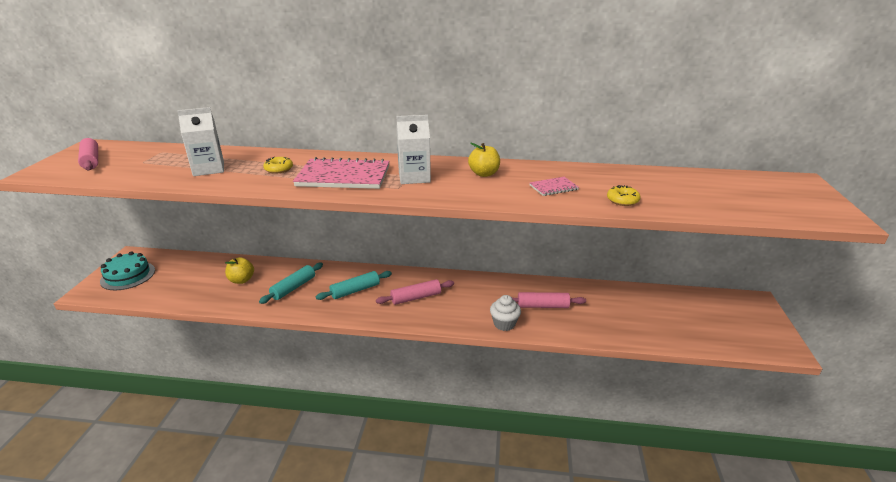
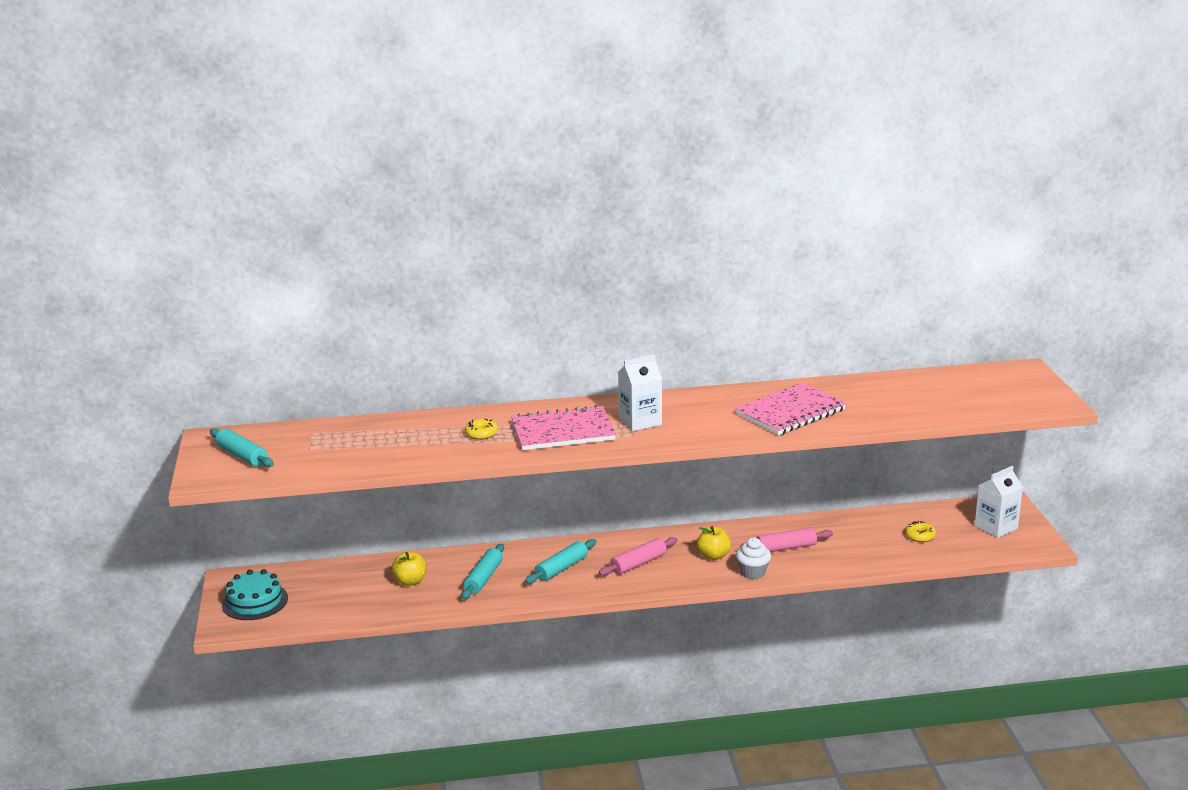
camera: 15 degrees left, 5 degrees down
pink rolling pin [78,138,98,170] -> turquoise rolling pin [210,428,274,467]
white carton [177,107,224,176] -> white carton moved to [974,466,1023,538]
yellow apple [468,143,500,177] -> yellow apple moved to [697,526,731,560]
pink notebook [529,177,579,196] -> pink notebook [735,383,846,435], size x2.14
yellow donut [607,185,641,206] -> yellow donut moved to [905,521,936,542]

